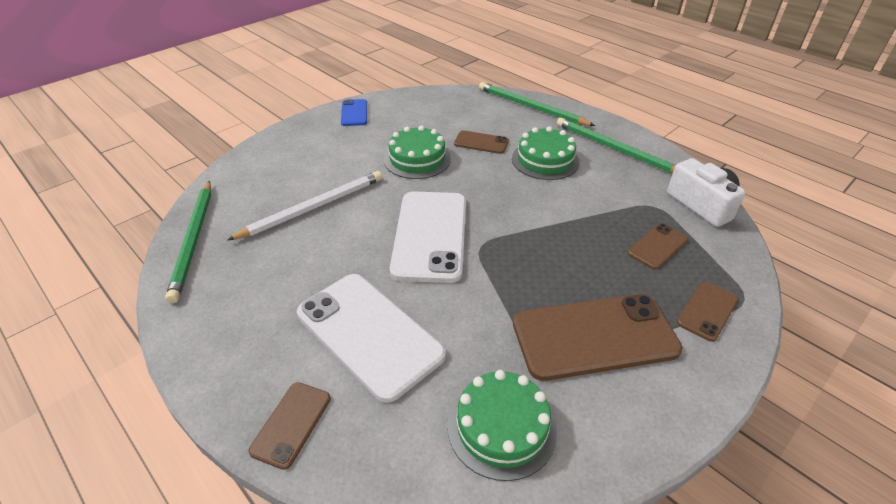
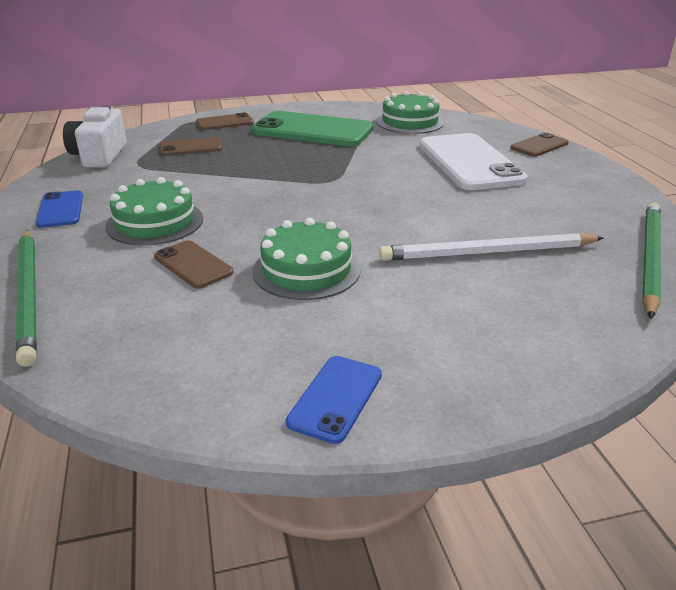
camera: 150 degrees left, 10 degrees down
white phone [390,191,466,283] -> none
brown phone [513,294,683,381] -> green phone [252,111,373,147]
green pencil [557,118,676,174] -> blue phone [36,190,83,228]

